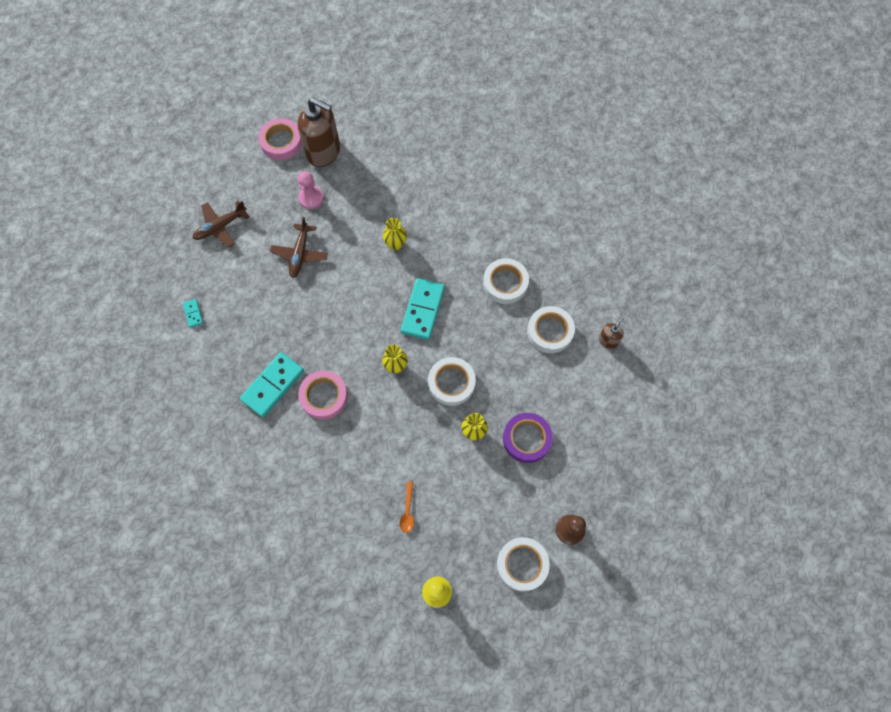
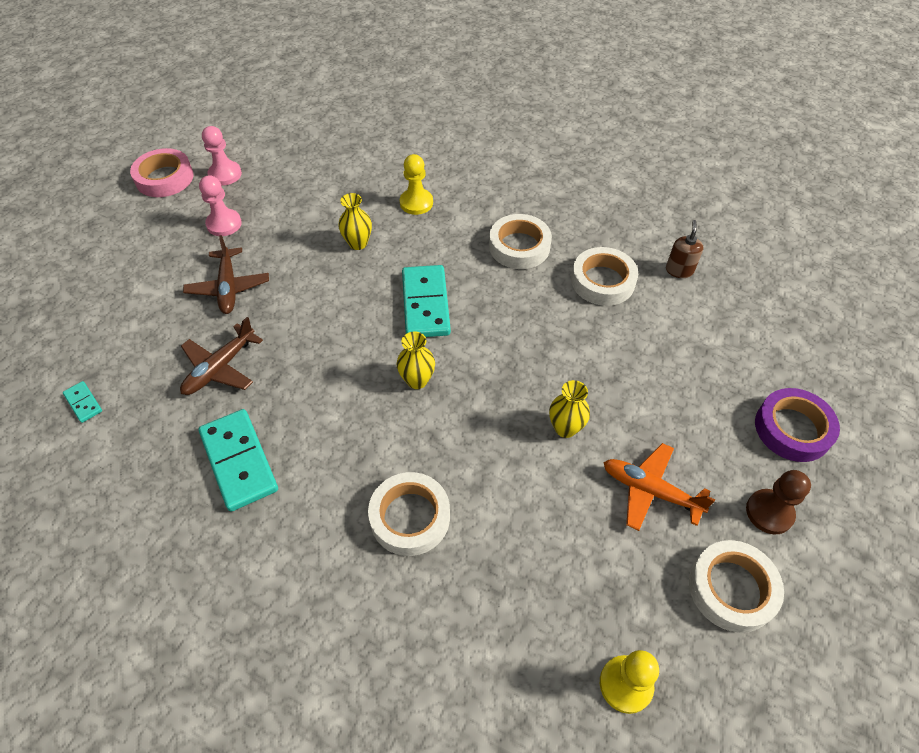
camera: 20 degrees left, 15 degrees down
brown plane [193,201,249,247] -> brown plane moved to [180,317,263,395]
turquoise domino [240,352,304,418] -> turquoise domino turned 45 degrees counterclockwise [198,409,278,512]
brown soap dispenser [298,98,340,167] -> pink pawn [202,126,242,186]
pink tape [298,370,348,420] -> none
orange spoon [400,482,414,533] -> none
white tape [428,357,476,406] -> white tape moved to [368,472,450,556]
purple tape [503,413,553,463] -> purple tape moved to [755,388,840,462]
none -> yellow pawn [400,154,433,215]
none -> orange plane [603,443,715,531]

